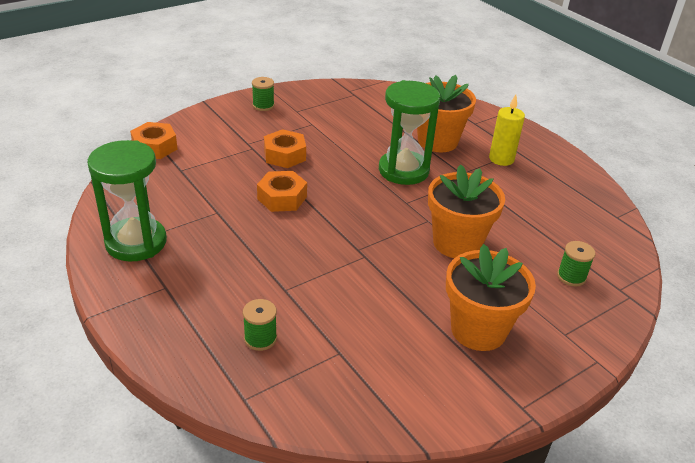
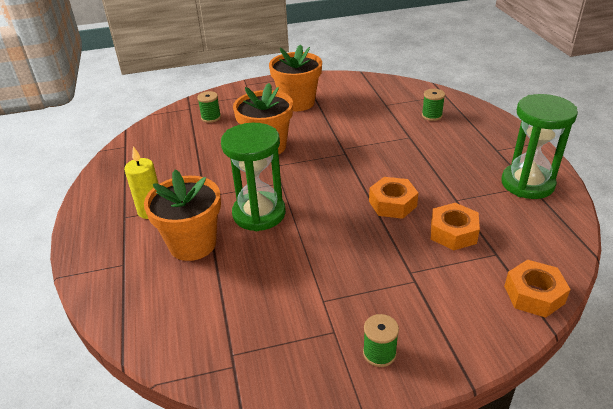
camera: 155 degrees left, 0 degrees up
orange nut [264,129,306,168] -> orange nut moved to [431,203,480,250]

